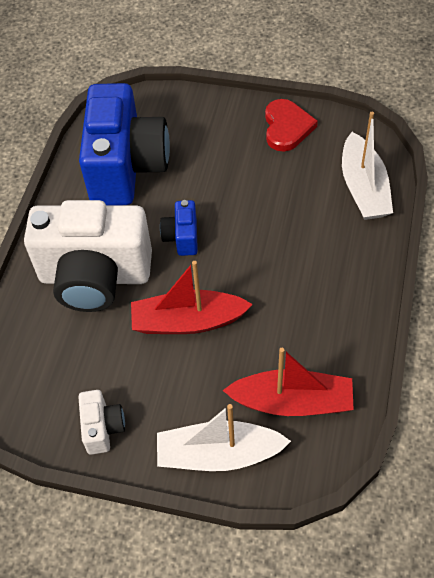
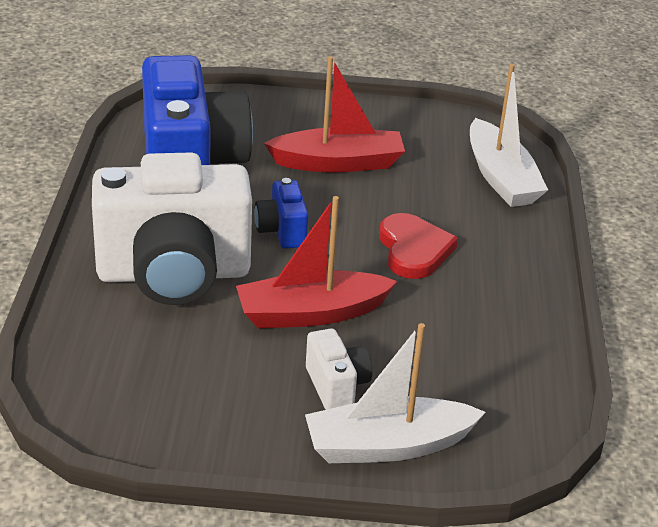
camera: 15 degrees left, 20 degrees down
white camera [78,390,125,455] -> white camera moved to [306,329,372,410]
red boat [222,348,354,416] -> red boat moved to [264,56,405,173]
red heart [265,99,318,152] -> red heart moved to [379,213,458,279]

